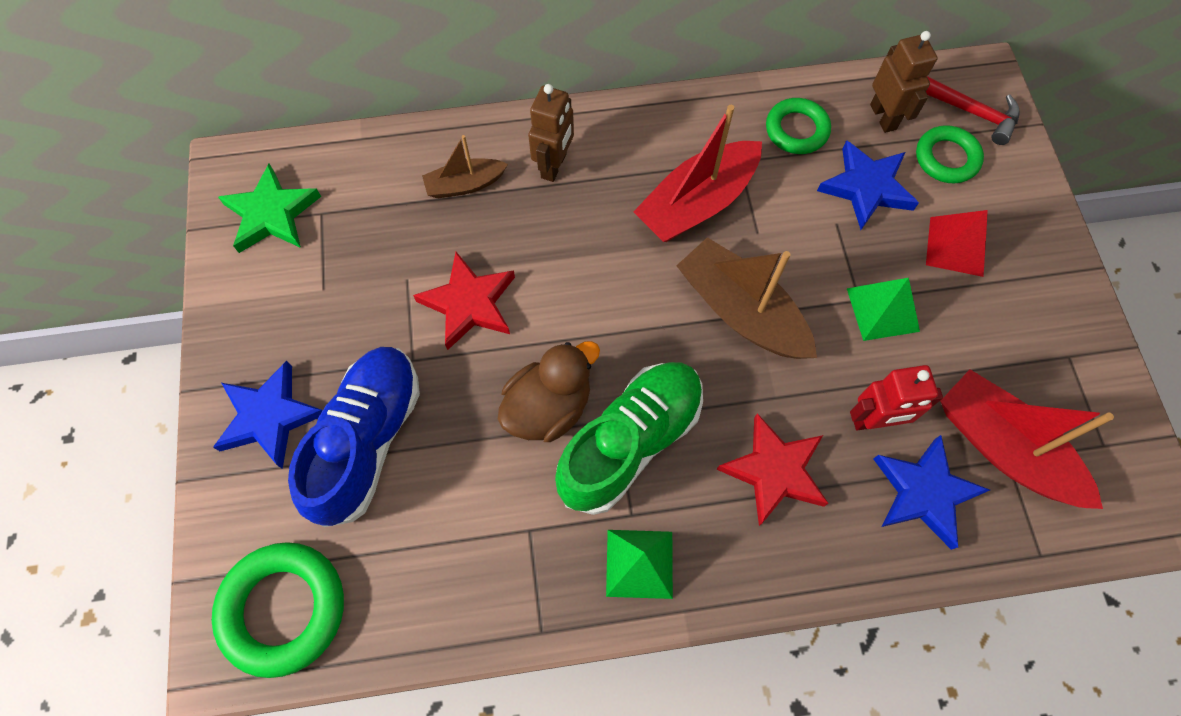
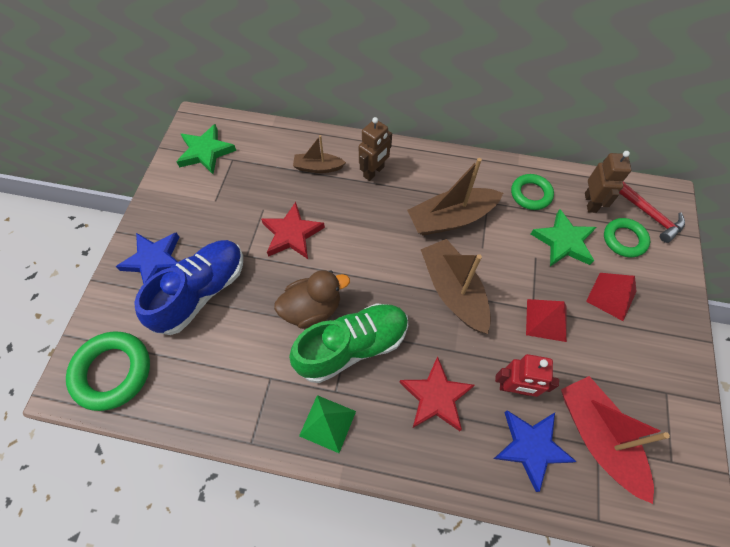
camera: 20 degrees right, 5 degrees down
red boat [633,105,762,242] -> brown boat [407,158,503,236]
blue star [817,140,919,230] -> green star [531,209,596,266]
green pyramid [847,278,920,341] -> red pyramid [526,299,567,342]

